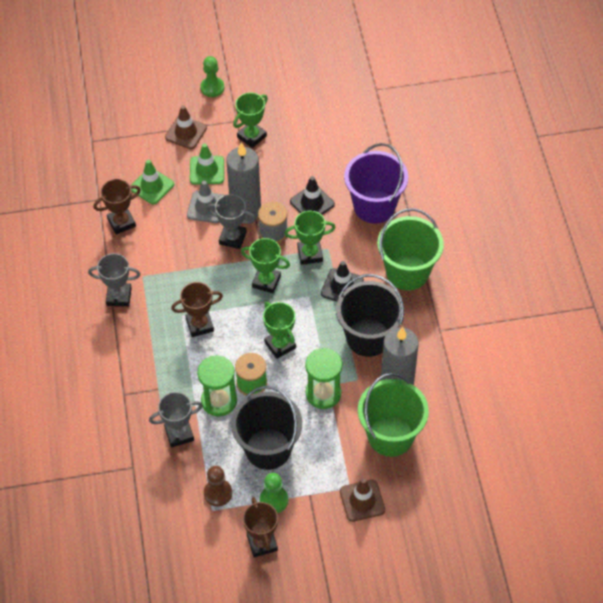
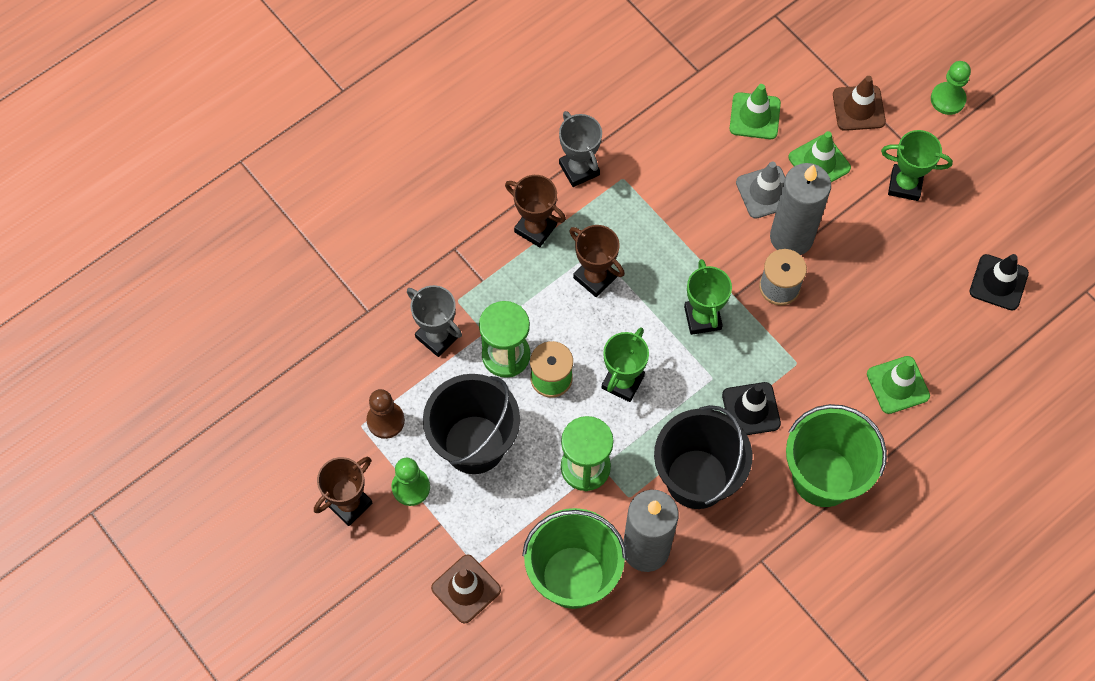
camera: 60 degrees right, 10 degrees up
brown trophy [94,179,141,235] -> brown trophy moved to [505,175,566,247]
grey trophy [206,194,256,249] -> none
green trophy [284,211,336,265] -> none
black traffic cone [290,176,335,215] -> black traffic cone moved to [970,254,1029,311]
purple bucket [344,143,408,224] -> green traffic cone [867,356,930,414]

